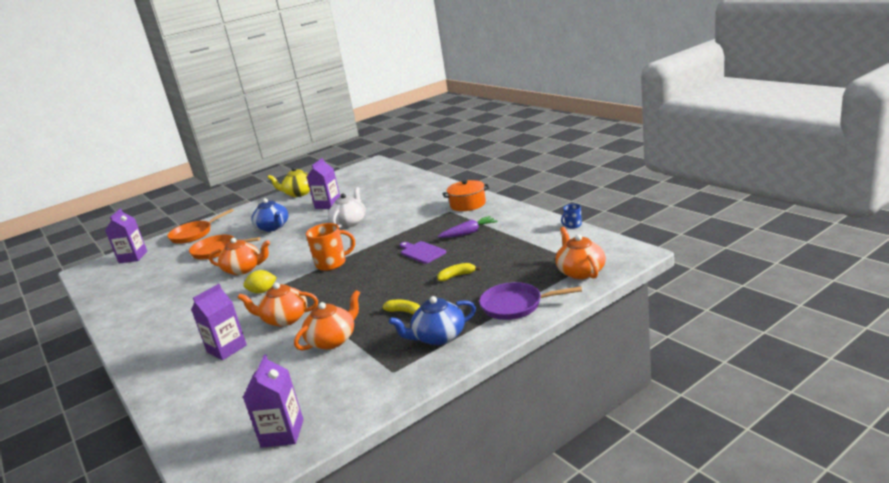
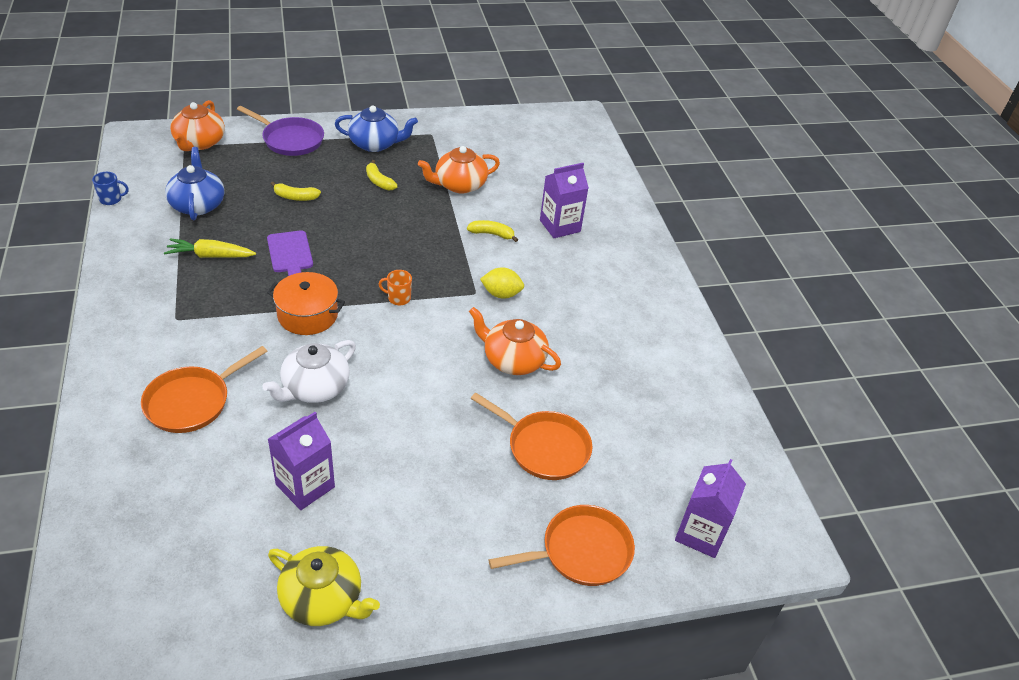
camera: 165 degrees left, 20 degrees up
orange teapot [238,283,318,327] -> yellow banana [467,220,518,242]
purple carton [243,354,304,448] -> none
blue teapot [251,198,289,232] -> blue teapot moved to [165,147,224,220]
orange mug [306,223,355,271] -> orange mug [379,270,412,305], size x0.52
purple carrot [437,216,497,238] -> yellow carrot [164,238,256,258]
orange pot [442,180,489,211] -> orange pot moved to [267,272,345,335]
none -> orange pan [141,346,267,433]

